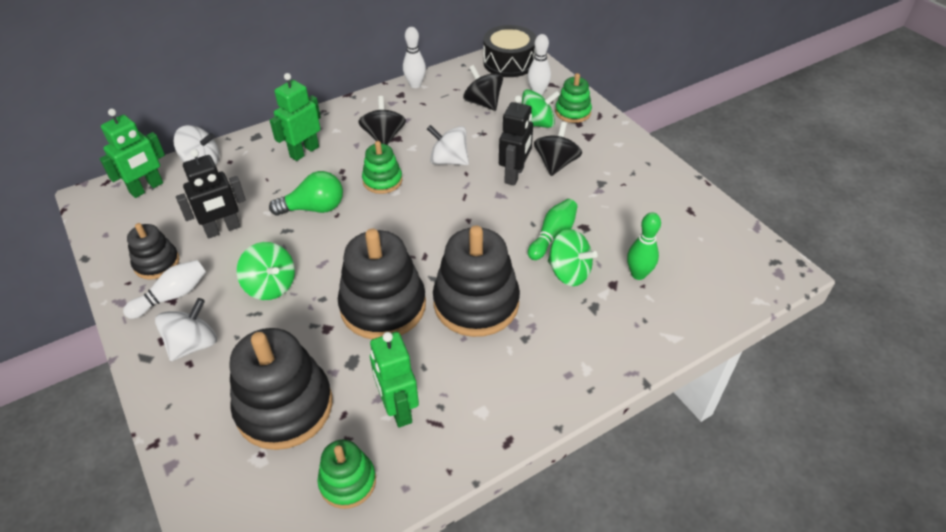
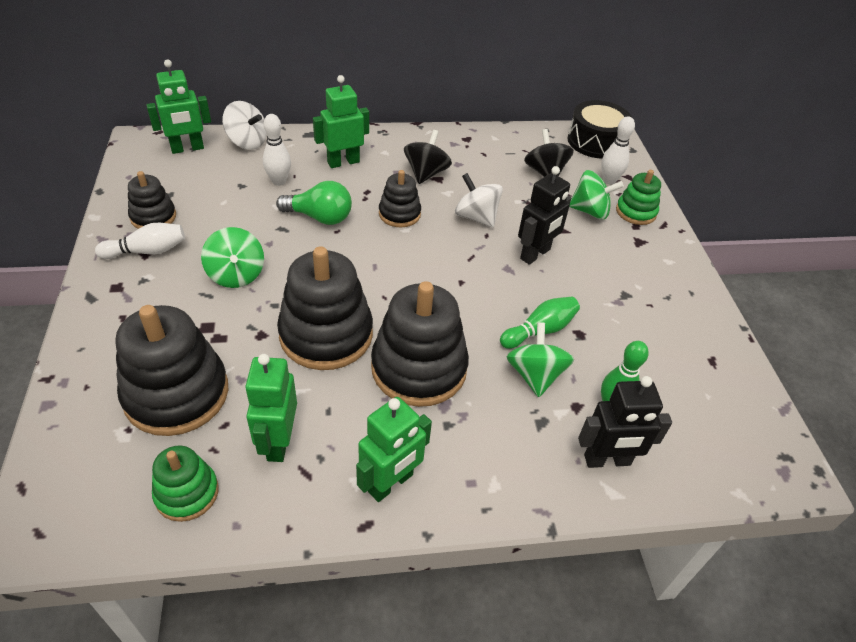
camera: 20 degrees right, 0 degrees up
white spinning top [155,298,217,361] -> none
black robot [176,149,246,238] -> black robot moved to [578,376,672,468]
green stacking toy [362,141,402,194] -> black stacking toy [379,170,421,227]
white bowling pin [403,27,426,88] -> white bowling pin moved to [263,114,291,186]
black spinning top [534,122,582,176] -> none
green spinning top [548,229,598,286] -> green spinning top turned 150 degrees counterclockwise [507,322,574,397]
none -> green robot [356,397,432,502]

